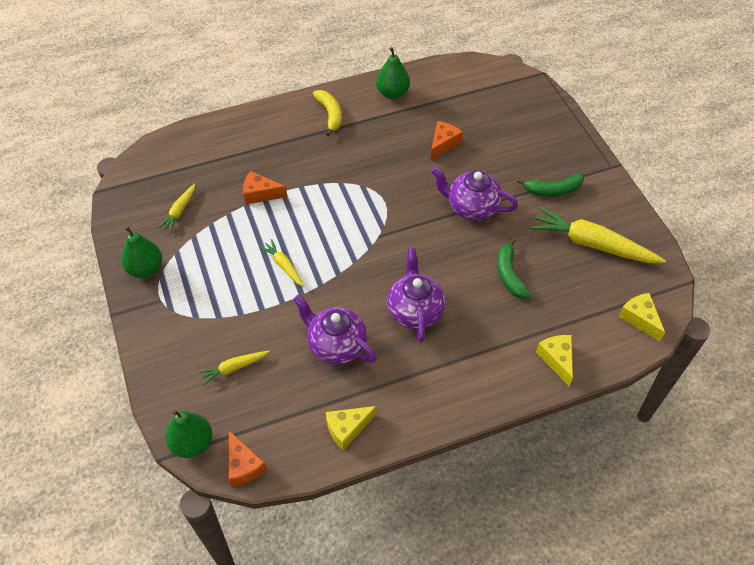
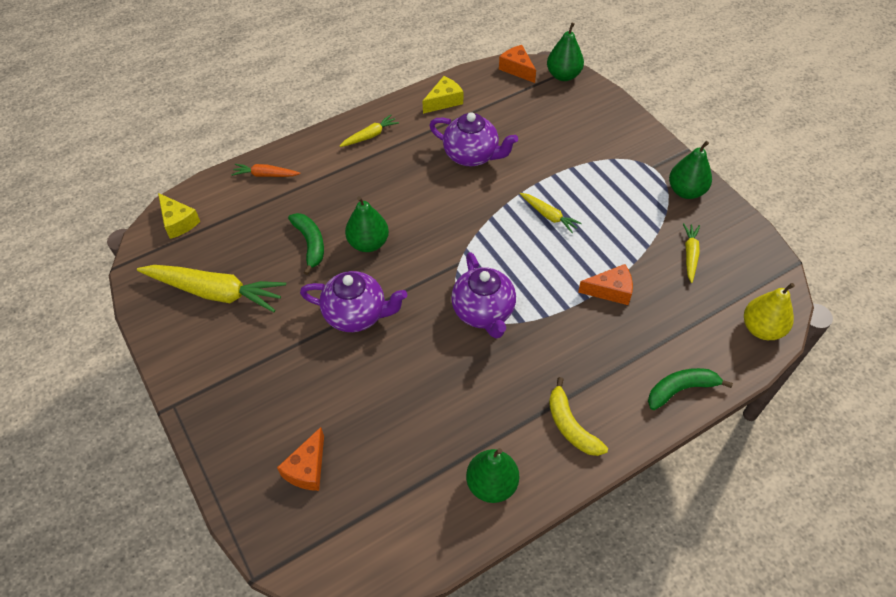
camera: 170 degrees right, 0 degrees up
yellow carrot [198,351,270,385] -> yellow carrot moved to [340,114,399,147]
purple teapot [387,248,445,343] -> purple teapot moved to [451,252,516,339]
orange cheese [431,121,463,160] -> orange cheese moved to [277,427,324,491]
green banana [517,174,584,196] -> green banana moved to [648,368,733,410]
yellow cheese [536,335,573,386] -> orange carrot [231,164,300,177]
none -> green pear [345,196,389,252]
none -> yellow pear [744,283,795,340]

